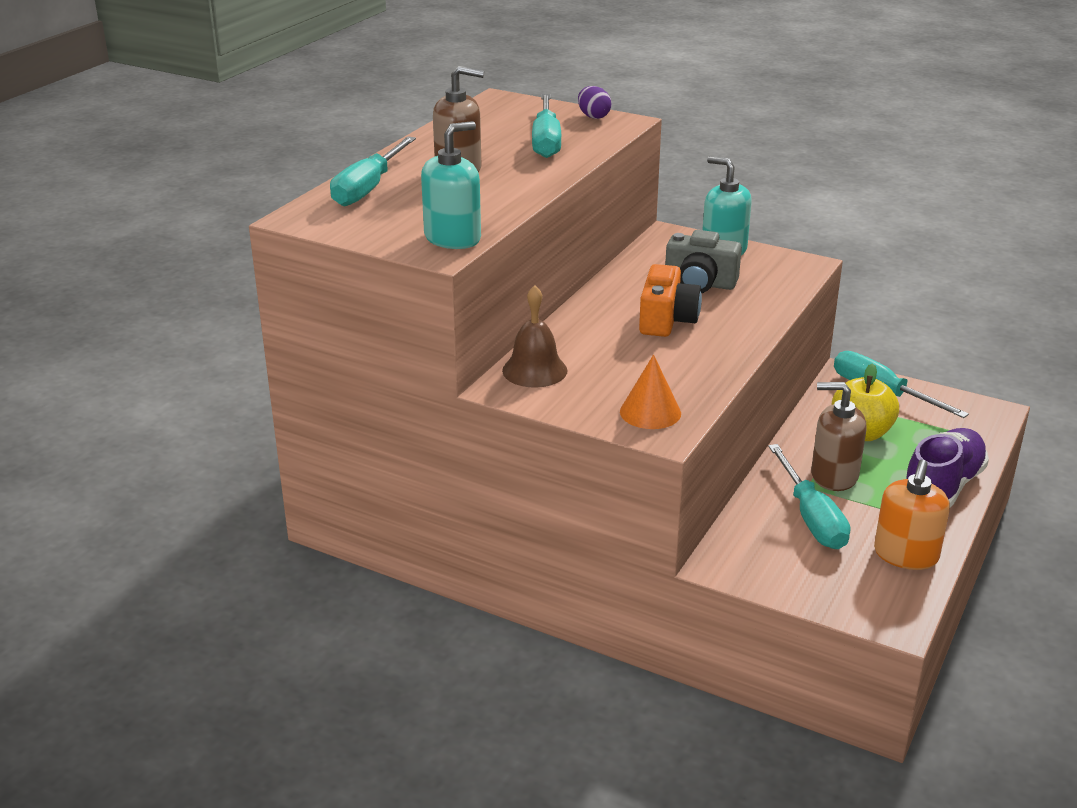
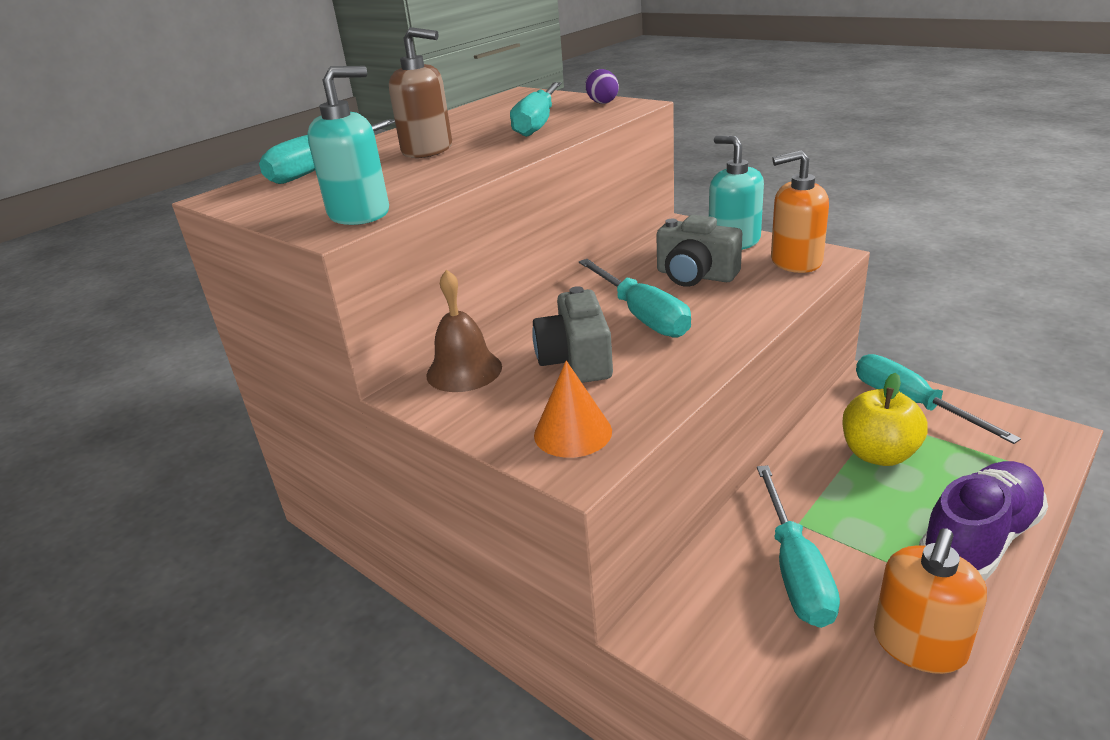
camera: 15 degrees right, 0 degrees up
orange camera [639,264,702,337] -> turquoise screwdriver [579,259,691,338]
brown soap dispenser [811,382,867,491] -> none
none -> grey camera [532,286,613,383]
none -> orange soap dispenser [771,150,829,273]

